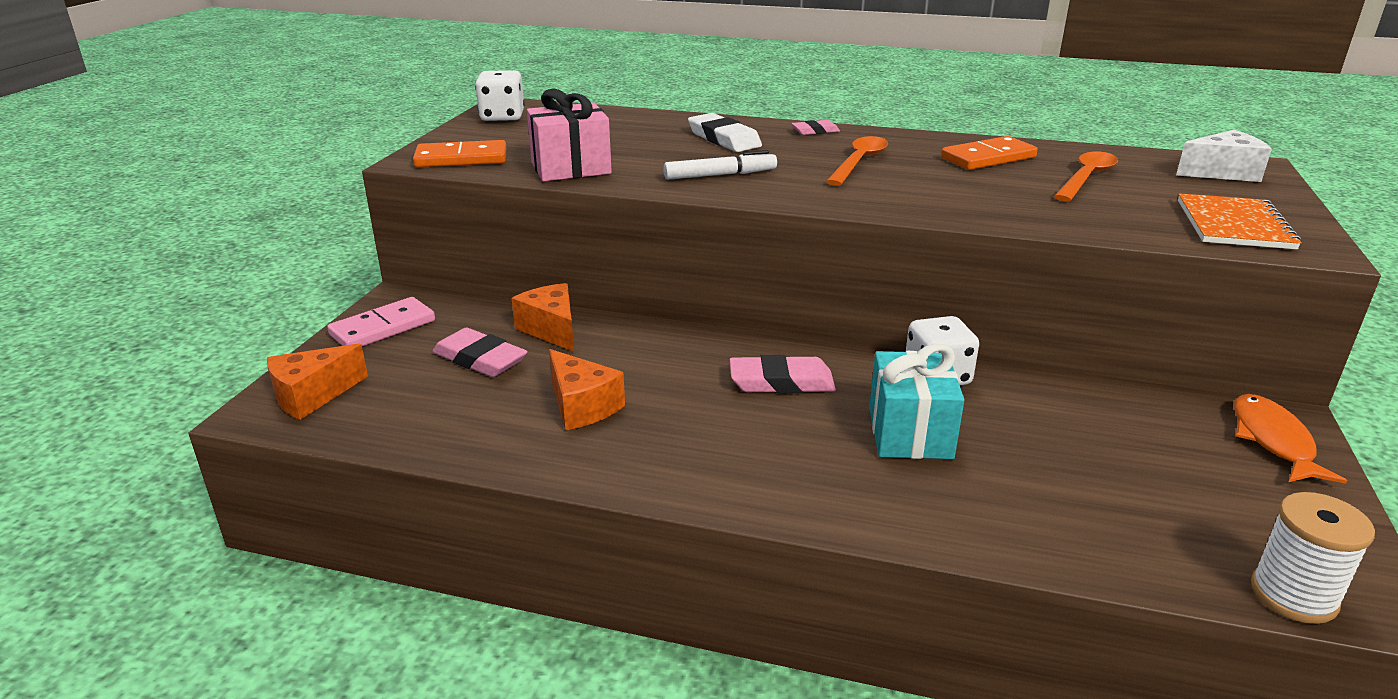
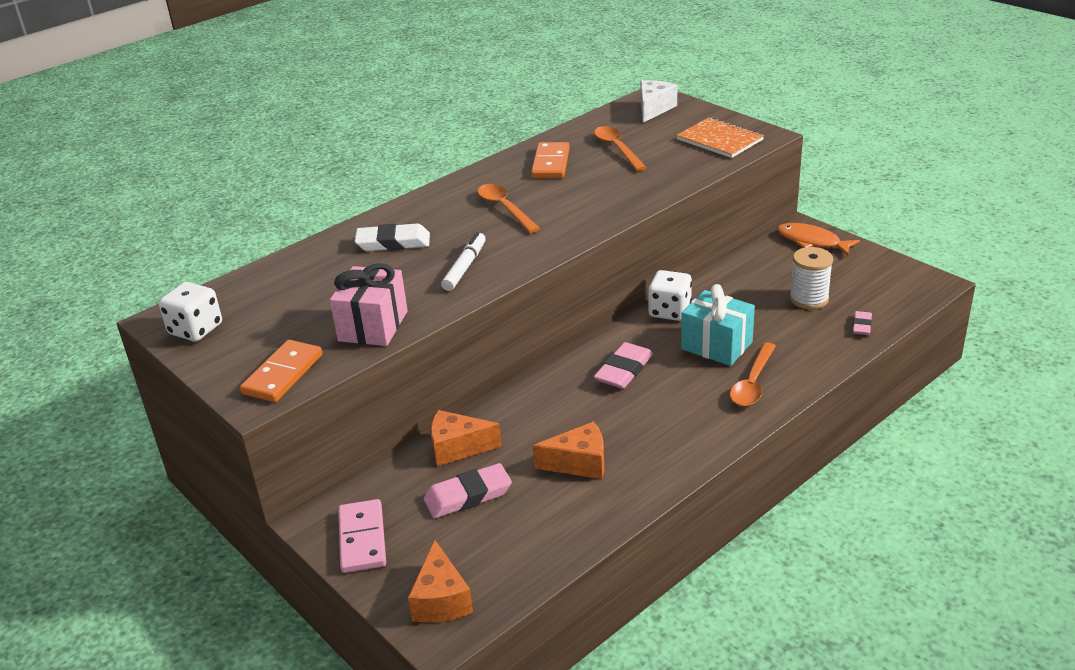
camera: 55 degrees left, 5 degrees up
pink eraser [791,120,840,135] -> pink eraser moved to [853,311,872,335]
white spool [1251,492,1375,624] -> white spool moved to [790,247,833,309]
none -> orange spoon [730,342,776,406]

